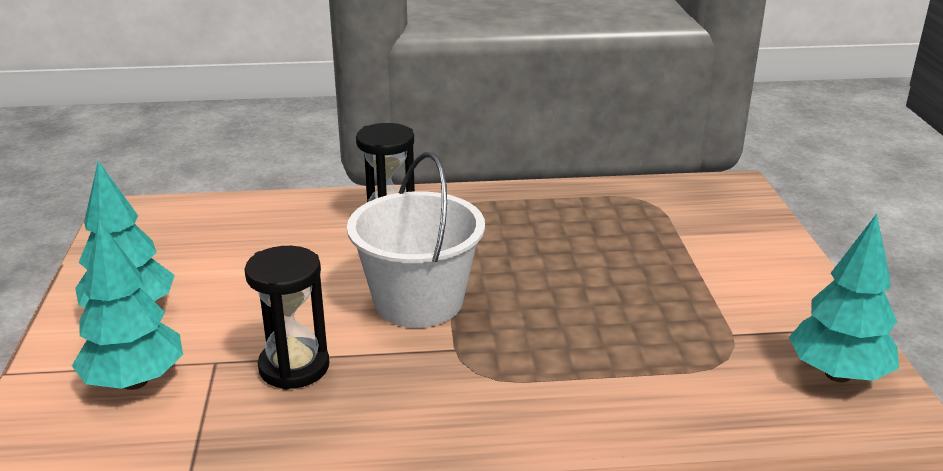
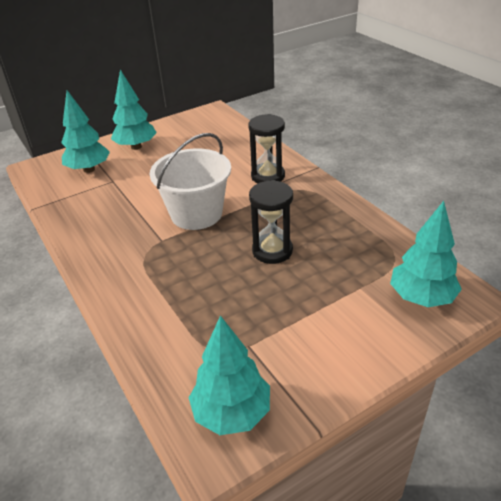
camera: 65 degrees right, 10 degrees up
black hourglass [244,246,329,390] -> black hourglass moved to [249,180,293,264]
none -> turquoise tree [390,201,462,307]

